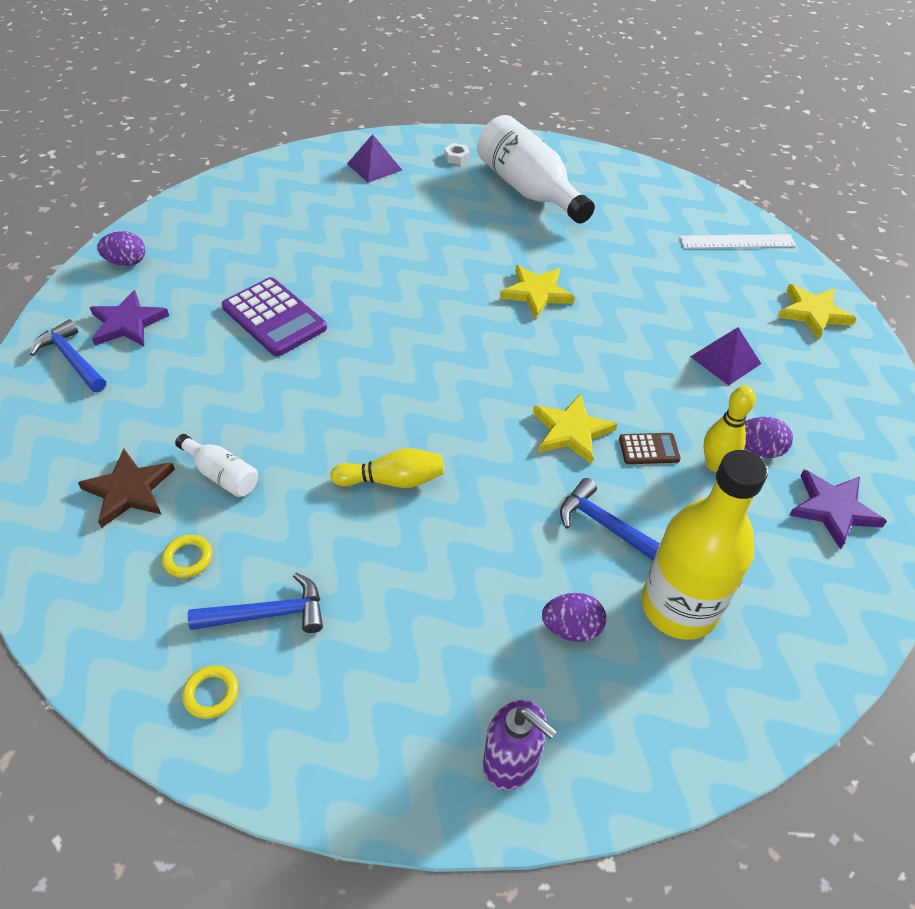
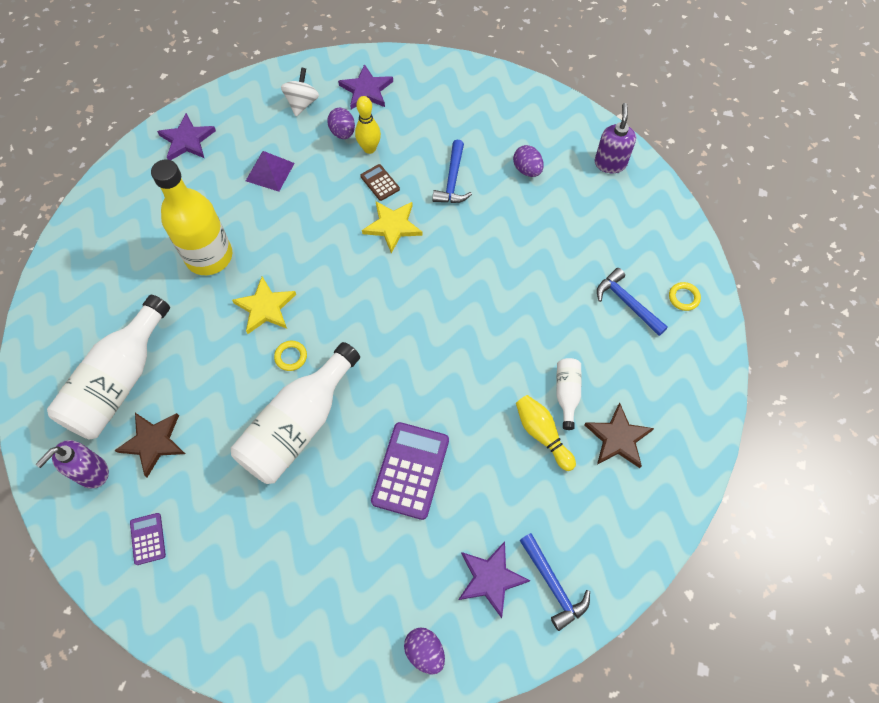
camera: 120 degrees left, 15 degrees up
blue hammer [30,319,106,392] -> blue hammer turned 45 degrees counterclockwise [519,533,590,631]
yellow ring [162,535,212,578] -> yellow ring moved to [274,341,307,371]
yellow bowling pin [330,448,444,488] -> yellow bowling pin moved to [516,395,576,471]
purple pyramid [347,134,402,183] -> purple calculator [130,513,166,565]
white nut [445,143,470,165] -> purple soap dispenser [36,440,109,489]
yellow bottle [642,450,768,640] -> yellow bottle moved to [151,159,232,275]
white ruler [679,234,796,249] -> none
yellow star [777,284,856,340] -> purple star [157,113,216,160]
none -> brown star [114,413,185,477]
none -> white bottle [231,342,360,484]
none -> white spinning top [281,67,319,116]

